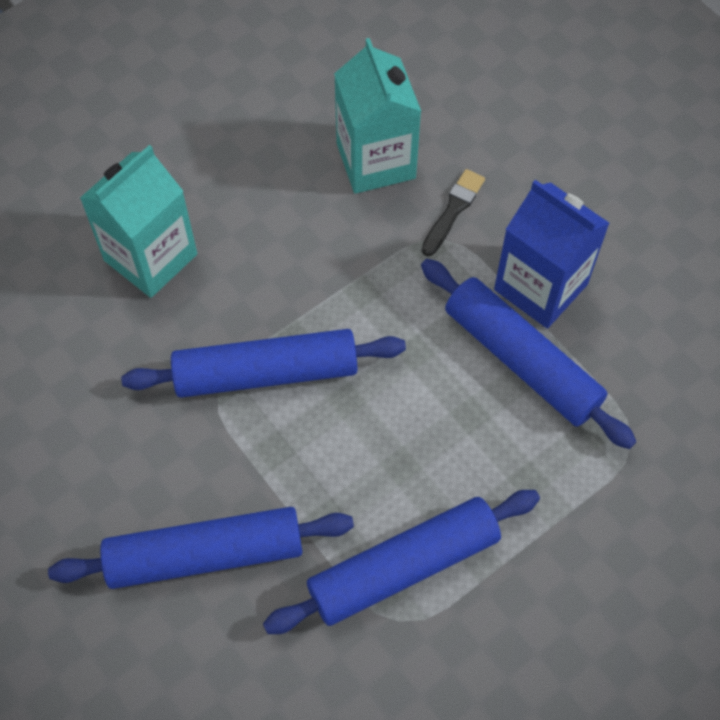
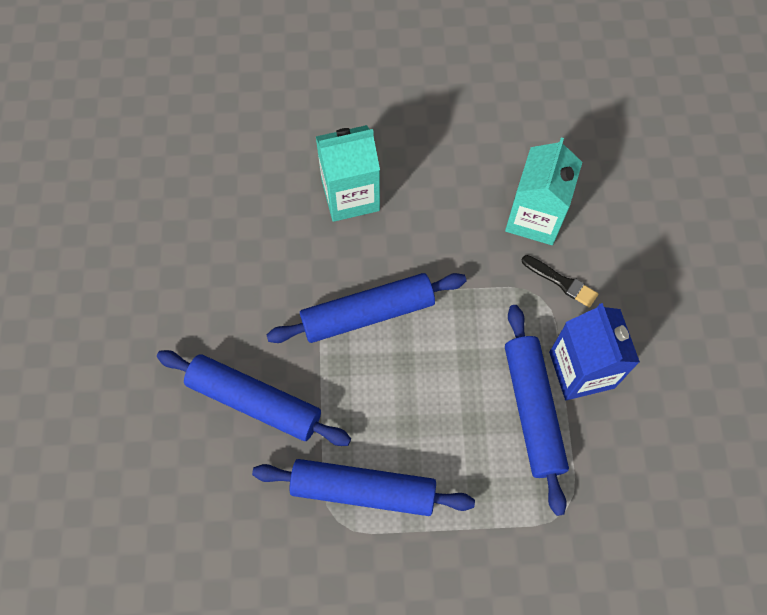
camera: 35 degrees right, 5 degrees up
blue rolling pin [121,329,406,398] -> blue rolling pin turned 45 degrees counterclockwise [267,273,466,343]
black brush [422,169,485,256] -> black brush turned 60 degrees clockwise [522,255,598,308]

